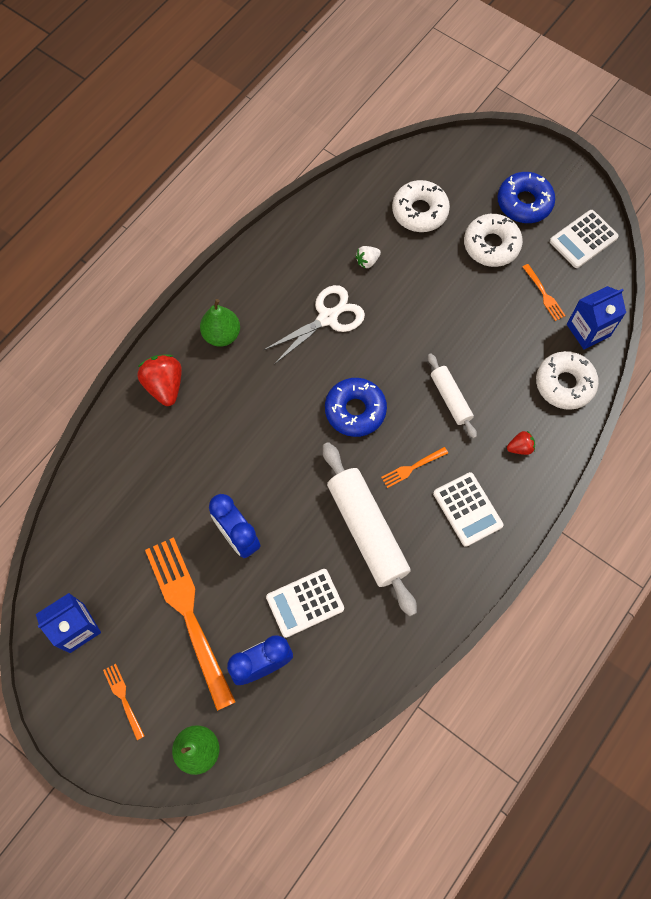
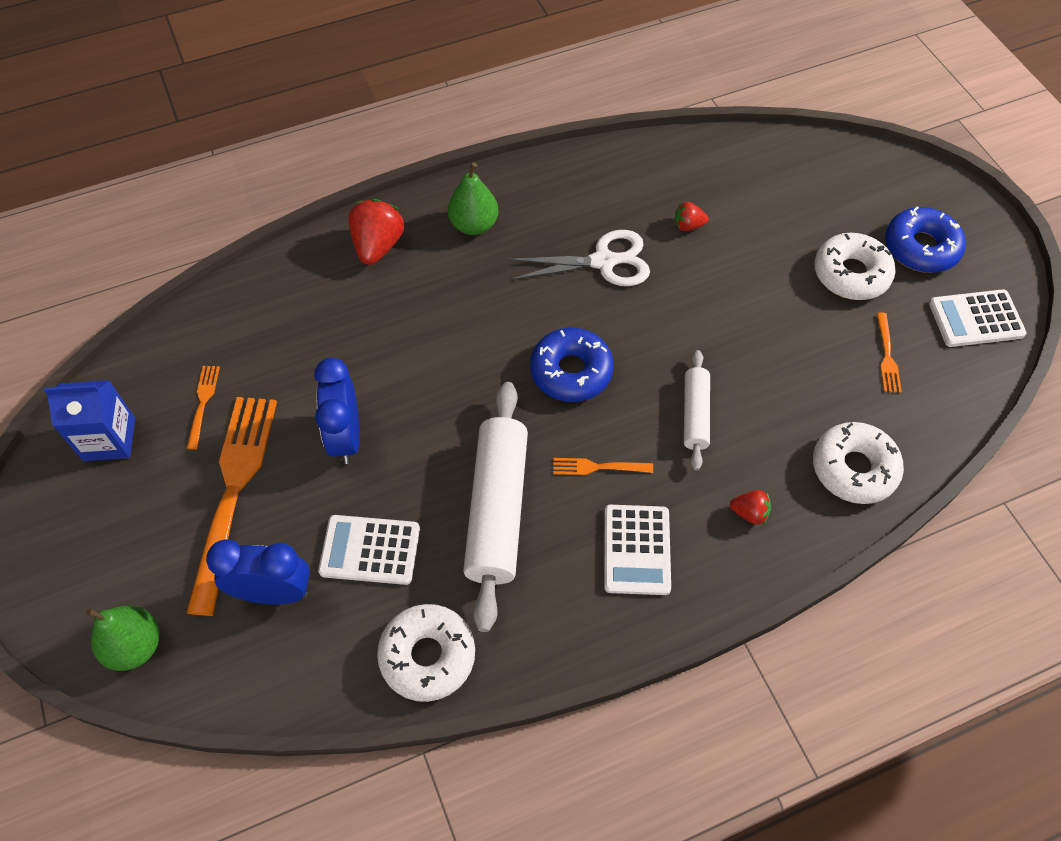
camera: 30 degrees right, 10 degrees down
orange fork [103,664,145,740] -> orange fork moved to [187,366,220,450]
white strawberry [355,246,381,269] -> red strawberry [675,202,708,231]
white donut [392,180,450,232] -> white donut moved to [377,604,475,702]
blue carton [567,286,626,350] -> none

